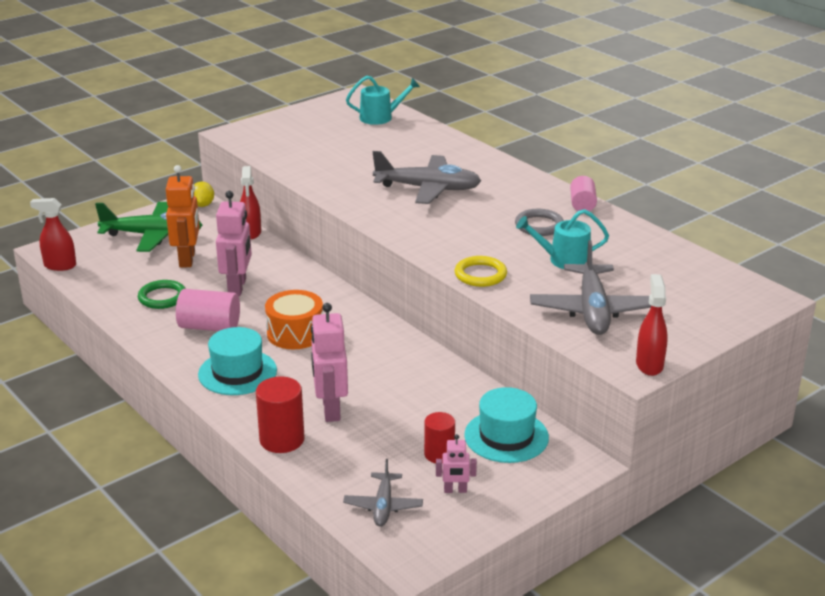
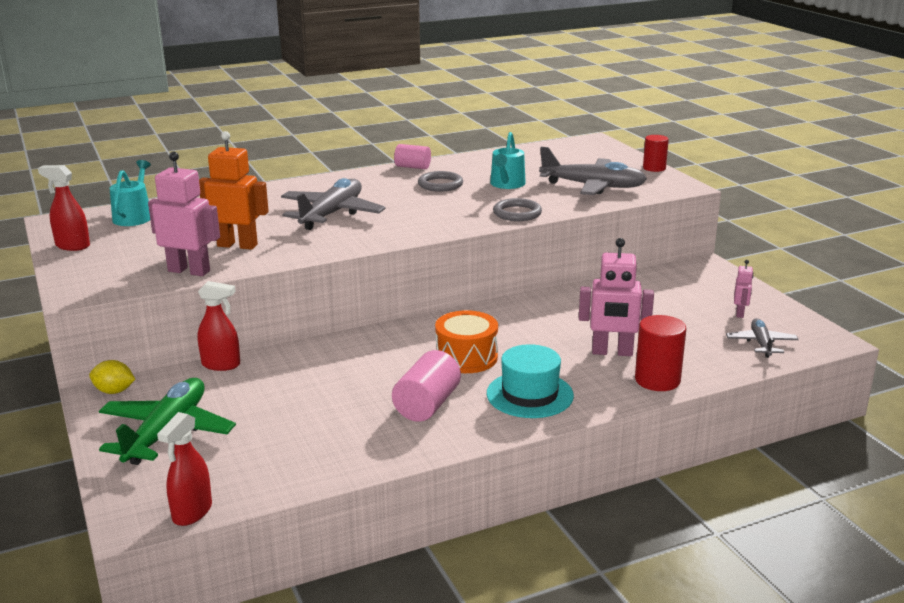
camera: 75 degrees left, 5 degrees down
green ring [138,280,186,309] -> none
orange robot [166,165,200,268] -> orange robot moved to [199,131,269,250]
pink robot [216,191,252,296] -> pink robot moved to [148,152,220,276]
grey plane [343,459,423,527] -> grey plane turned 105 degrees counterclockwise [726,318,799,358]
red cylinder [424,412,455,463] -> red cylinder moved to [643,135,669,172]
yellow ring [455,256,507,287] -> grey ring [493,198,542,221]
turquoise hat [464,387,549,463] -> none
red spray bottle [636,274,668,376] -> red spray bottle moved to [38,165,90,251]

